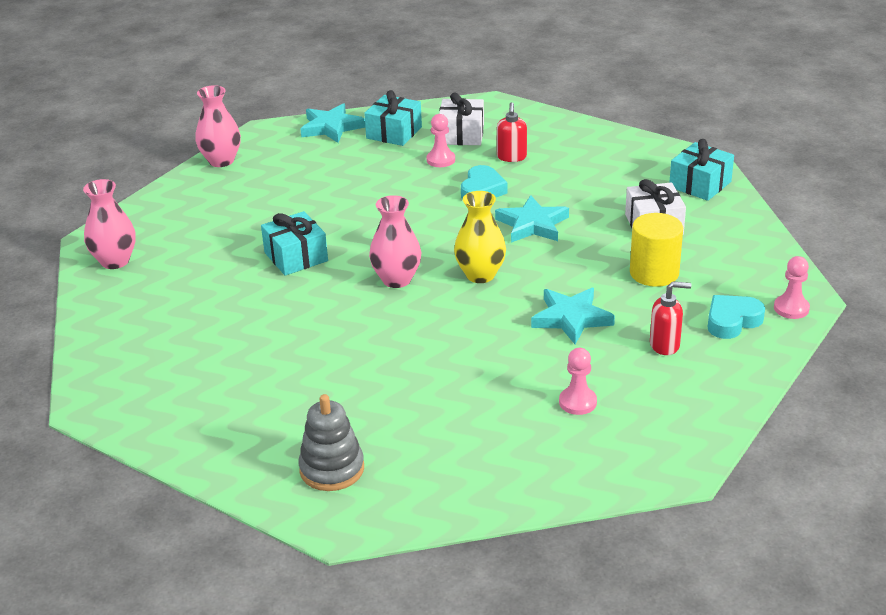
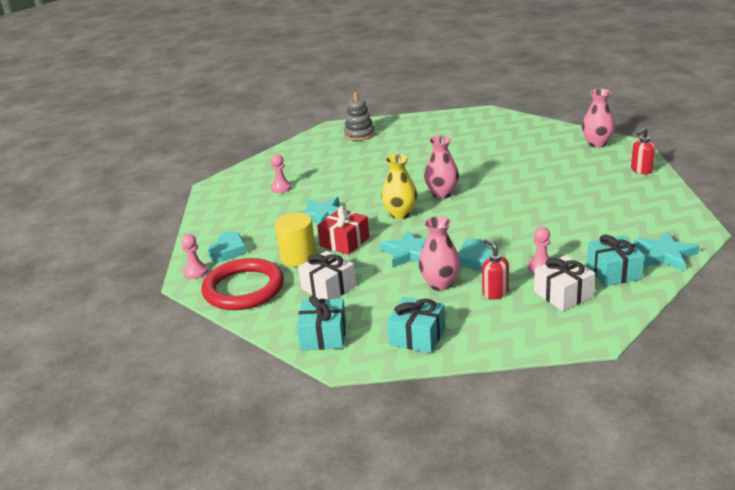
camera: 145 degrees right, 5 degrees down
pink vase [195,85,241,167] -> pink vase moved to [419,216,460,291]
turquoise gift [261,211,328,276] -> turquoise gift moved to [387,297,445,353]
red soap dispenser [650,281,691,355] -> red soap dispenser moved to [631,128,656,174]
none -> red ring [201,258,284,310]
none -> red gift [317,206,369,255]

